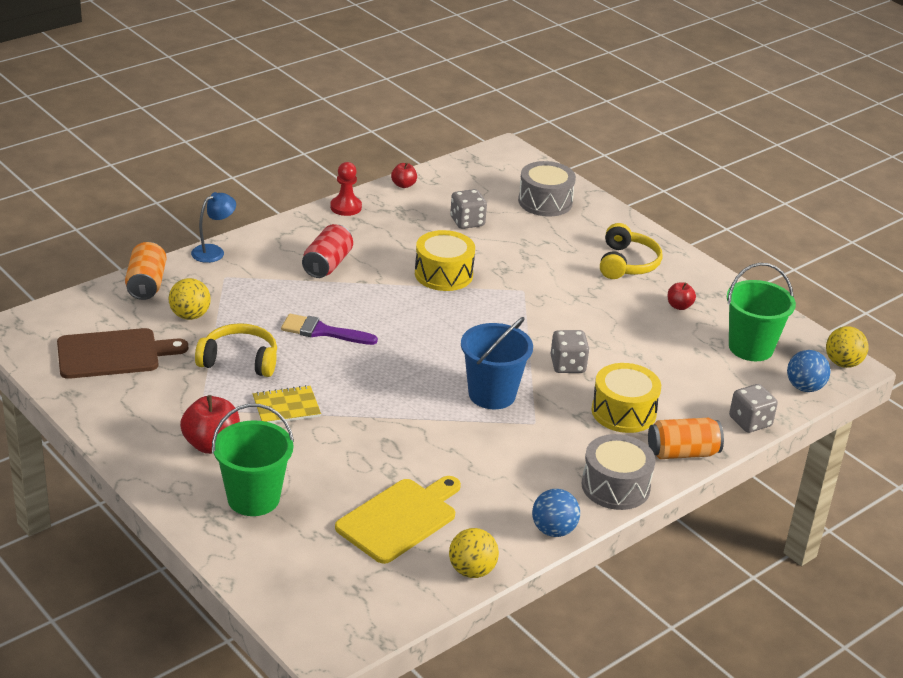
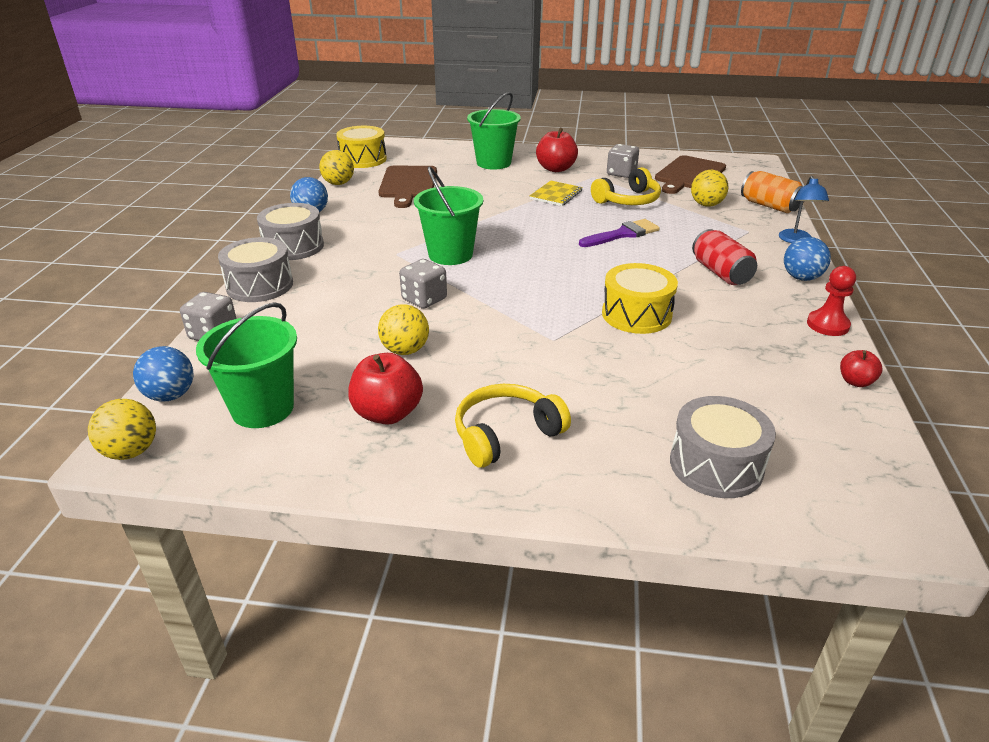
camera: 140 degrees right, 0 degrees up
yellow cutting board [335,476,461,564] -> brown cutting board [378,166,437,208]
grey dice [450,189,487,229] -> grey dice moved to [607,144,639,178]
blue bucket [461,317,533,409] -> green bucket [414,166,483,265]
yellow drum [591,363,661,433] -> yellow drum moved to [336,126,387,168]
yellow headphones [600,223,663,279] -> yellow headphones turned 90 degrees clockwise [455,384,571,468]
orange can [648,418,724,459] -> grey drum [218,237,293,302]
red apple [668,282,696,310] -> red apple [348,353,423,425], size x1.80
none -> yellow ball [378,304,429,355]
none -> blue ball [784,237,831,281]

